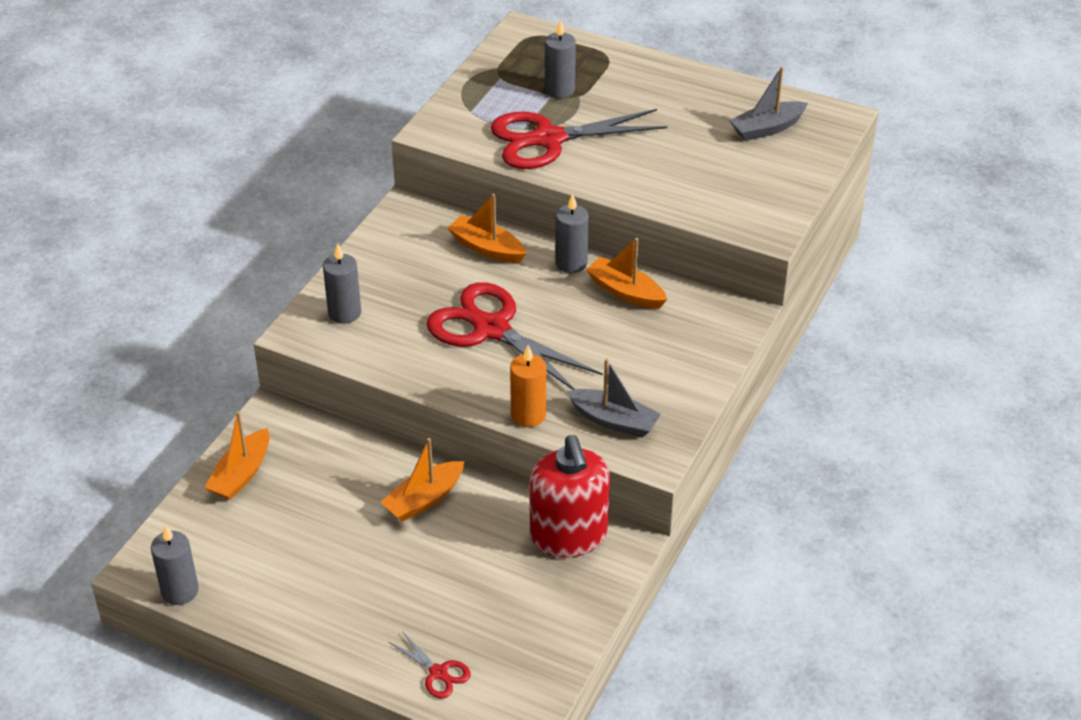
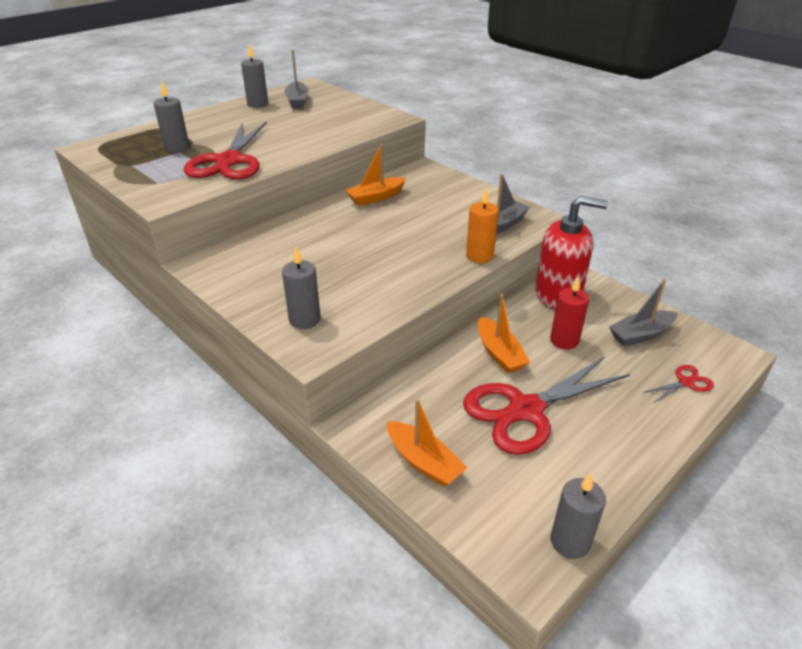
camera: 70 degrees left, 5 degrees down
red scissors [426,282,603,390] -> red scissors moved to [463,357,630,455]
orange boat [448,194,527,263] -> none
grey candle [555,193,589,273] -> grey candle moved to [241,44,268,108]
none -> red candle [550,276,589,350]
none -> grey boat [609,279,678,346]

